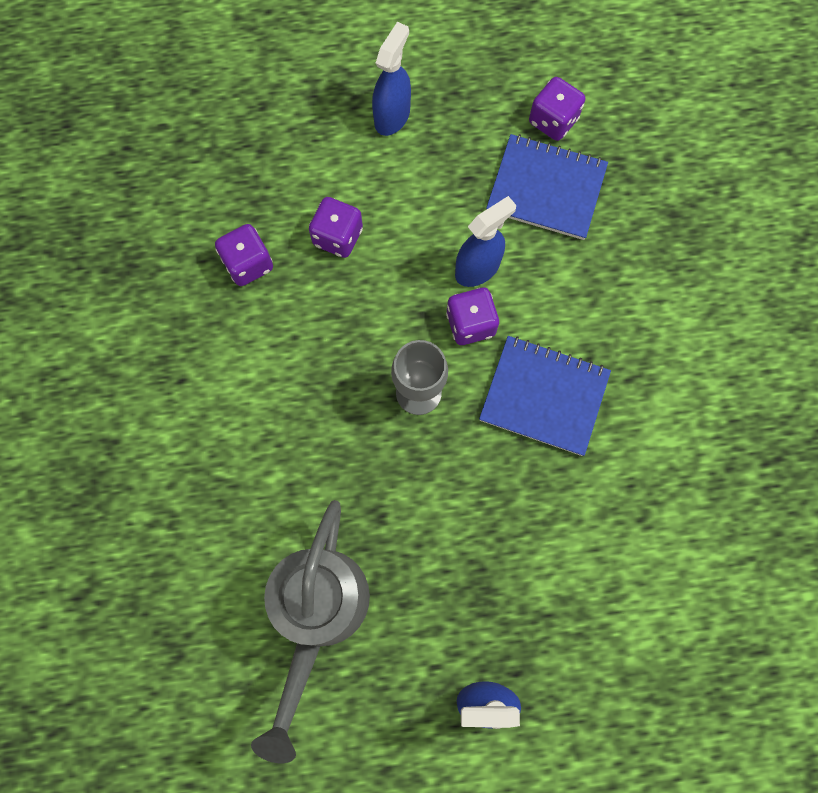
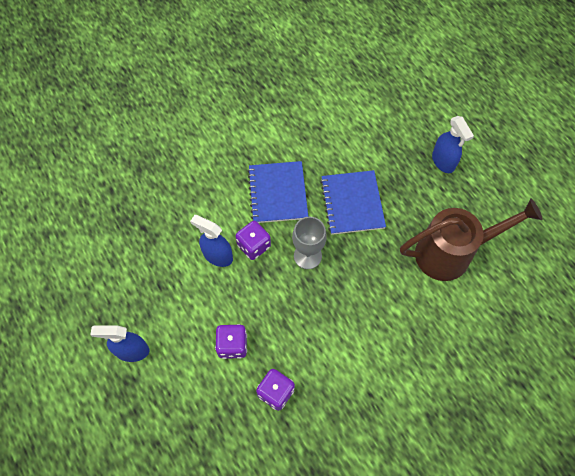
camera: 115 degrees left, 10 degrees down
grey watering can [251,500,370,763] -> brown watering can [400,199,543,281]
blue notebook [486,134,608,240] -> blue notebook moved to [320,170,386,235]
purple dice [529,77,585,141] -> none

